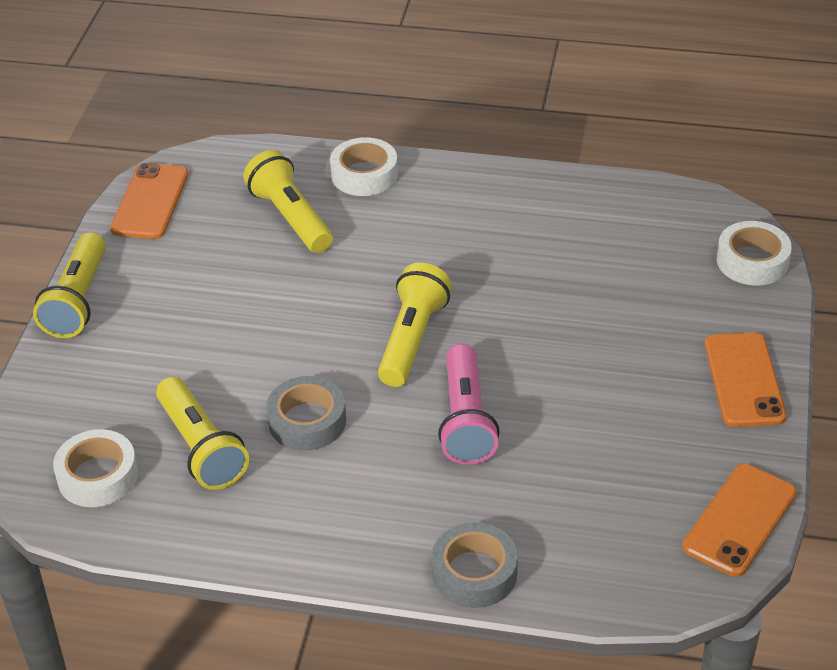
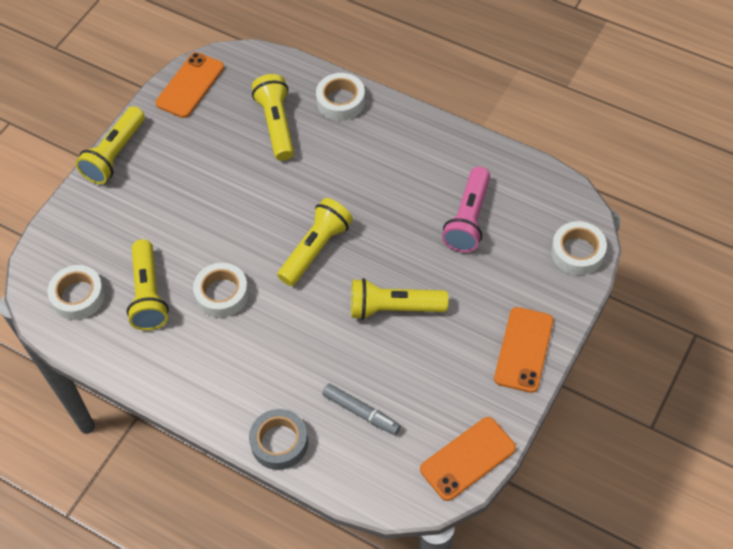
camera: 20 degrees right, 15 degrees up
grey tape [266,376,346,450] -> white tape [193,263,249,318]
pink flashlight [438,344,500,465] -> pink flashlight moved to [442,167,490,252]
none -> grey marker [322,384,401,435]
none -> yellow flashlight [351,278,448,320]

